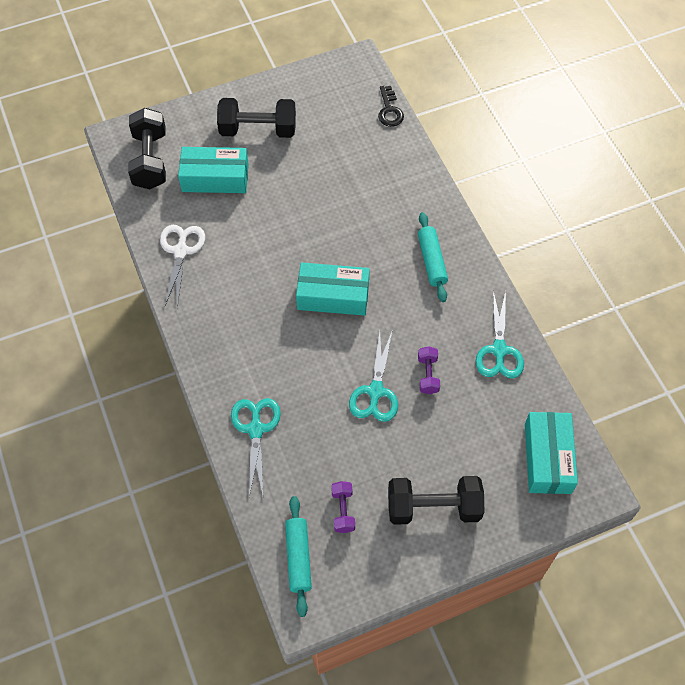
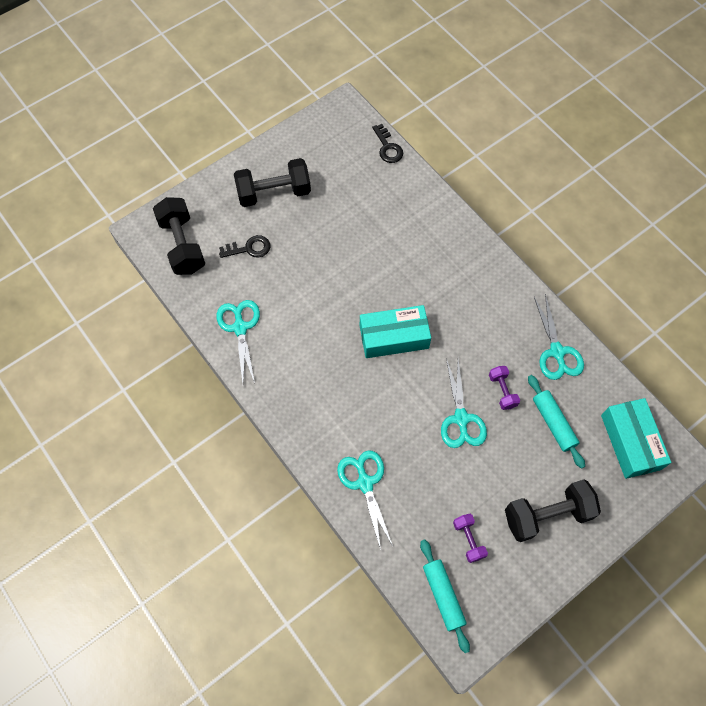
camera: 15 degrees left, 5 degrees up
white scissors [160,225,205,308] -> turquoise scissors [217,300,260,383]
turquoise box [178,147,249,193] -> black key [219,235,271,258]
turquoise rolling pin [418,212,448,302] -> turquoise rolling pin moved to [528,375,585,469]

